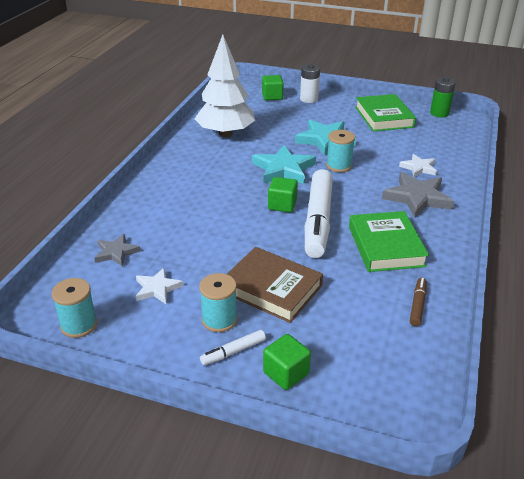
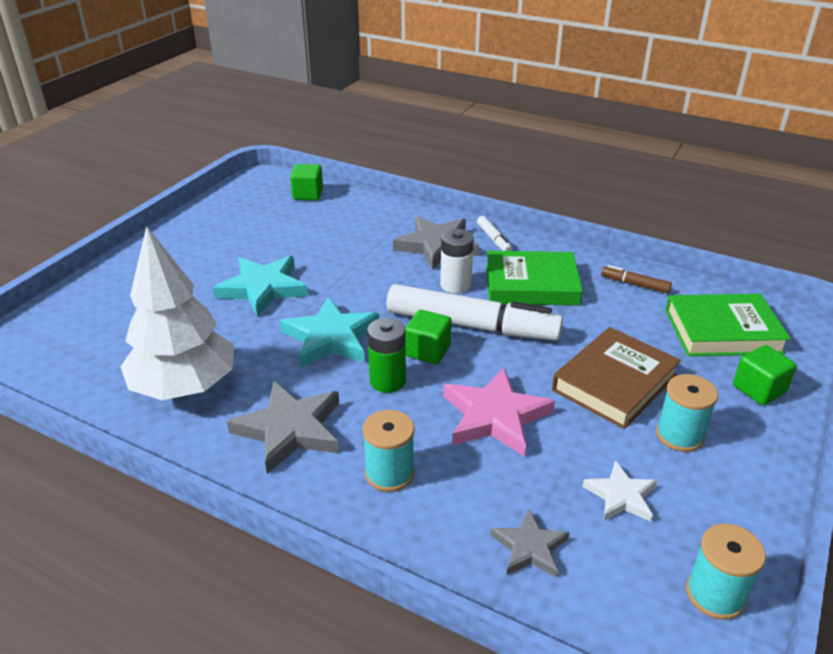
camera: 80 degrees left, 0 degrees up
white marker [200,330,266,366] -> white marker moved to [477,216,513,251]
green cube [262,75,284,100] -> green cube moved to [290,164,323,200]
white battery [300,64,320,103] -> white battery moved to [440,229,474,294]
turquoise spool [326,130,355,172] -> turquoise spool moved to [362,410,415,492]
green book [355,94,416,131] -> green book moved to [665,294,791,356]
white star [399,154,437,177] -> none
green battery [430,77,456,117] -> green battery moved to [367,318,406,393]
none -> grey star [227,381,339,474]
none -> pink star [443,368,555,457]

